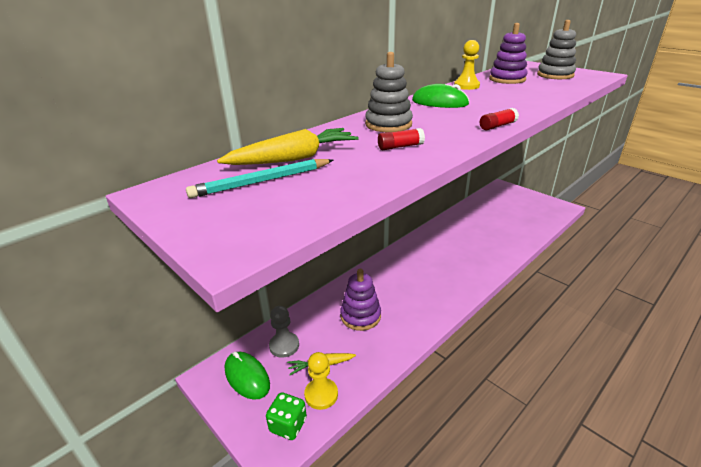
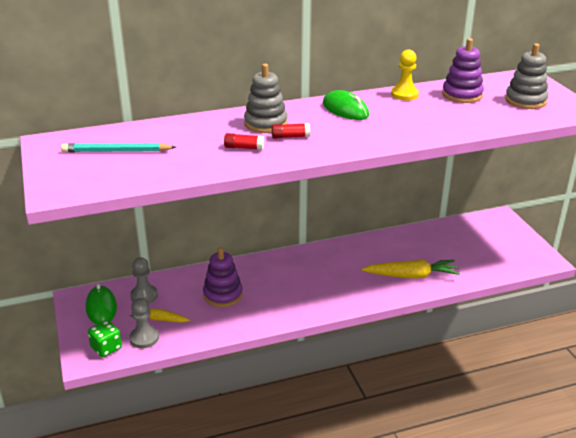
camera: 25 degrees right, 0 degrees up
yellow carrot [217,128,359,165] -> yellow carrot moved to [362,259,460,278]
yellow pawn [304,352,338,410] -> grey pawn [129,298,159,348]
red glue stick [480,108,519,130] -> red glue stick moved to [272,123,310,139]

